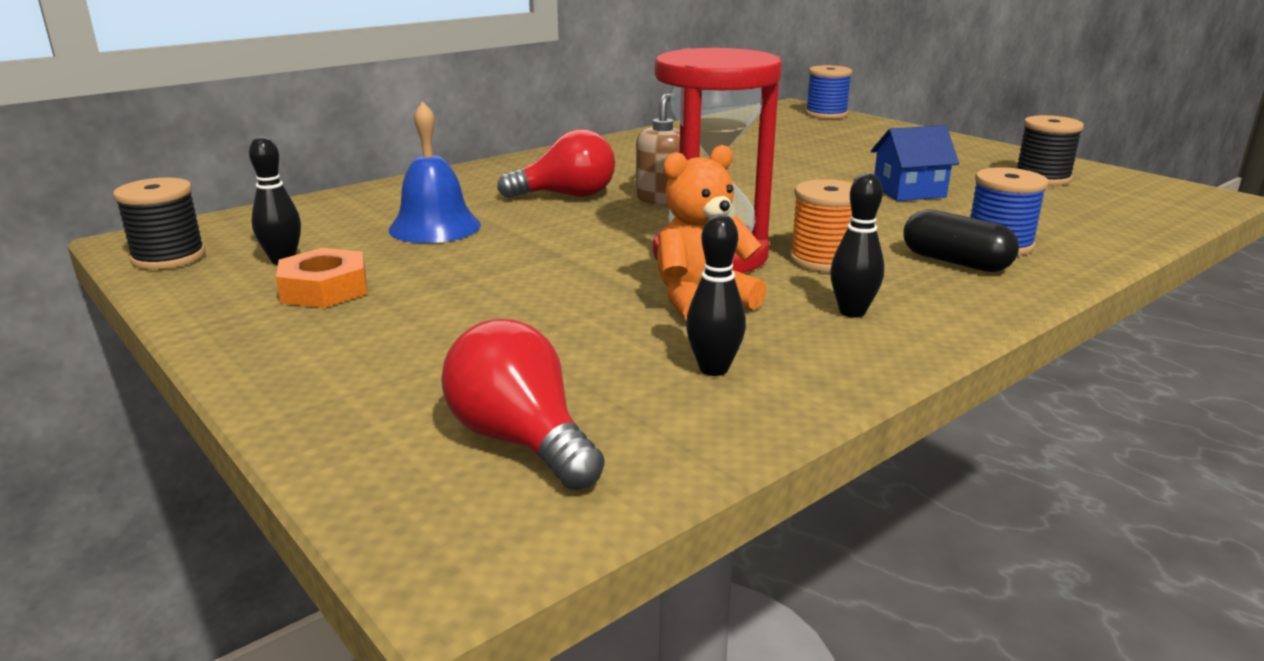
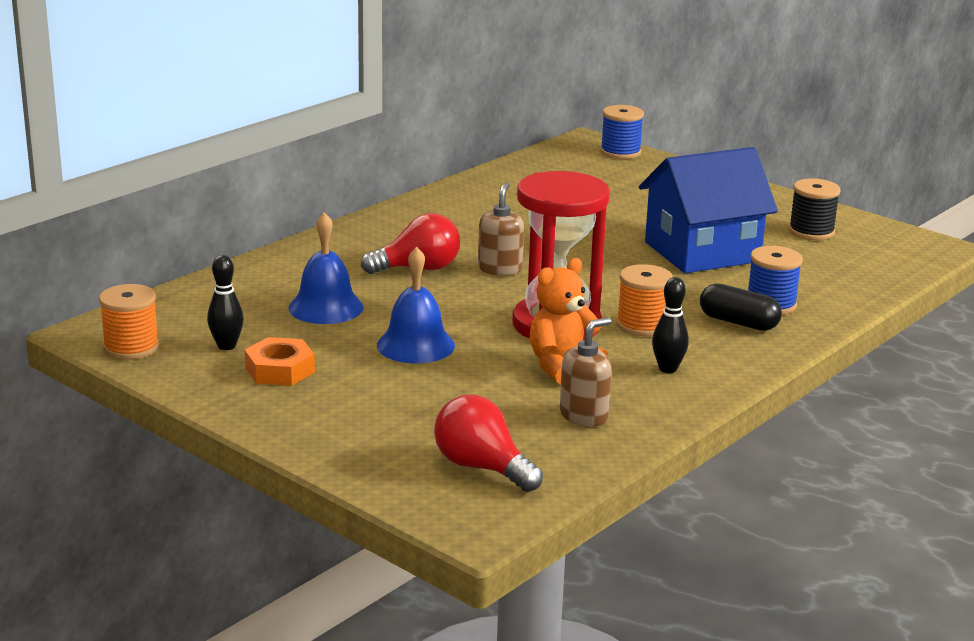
camera: 10 degrees left, 0 degrees up
black spool [113,178,206,270] -> orange spool [99,284,159,360]
black bowling pin [686,214,746,376] -> brown soap dispenser [560,317,612,427]
blue house [871,125,959,201] -> blue house [639,147,778,273], size x1.92
none -> blue bell [377,247,455,363]

